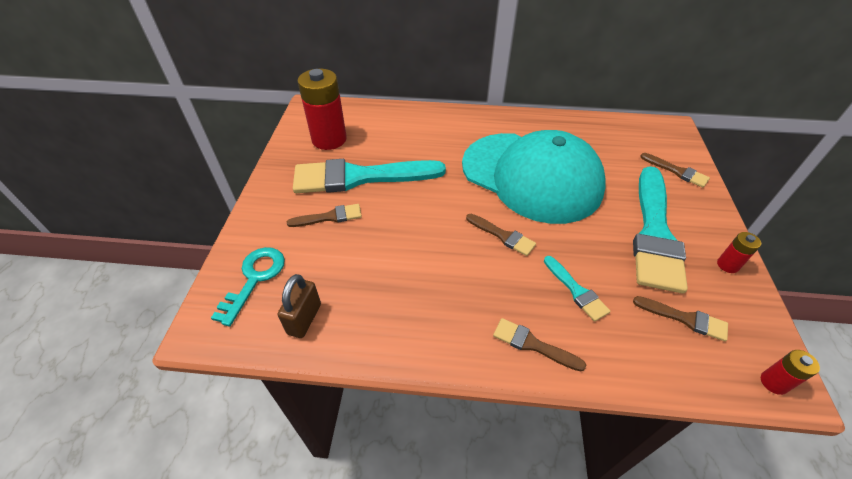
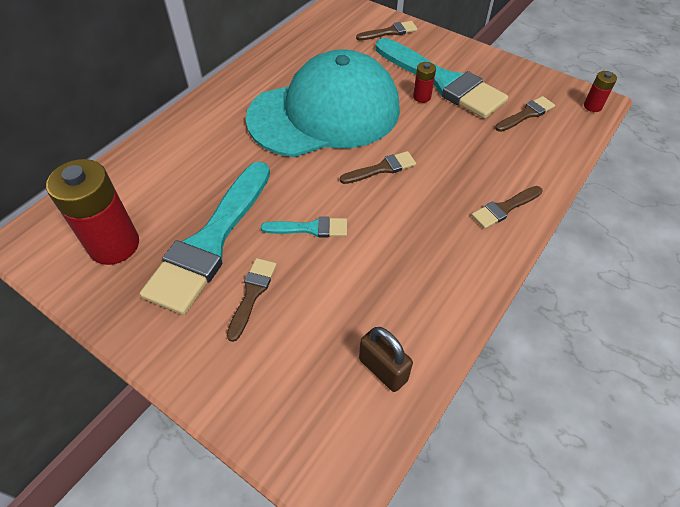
camera: 60 degrees left, 5 degrees up
turquoise key [211,247,285,326] -> none
turquoise brush [544,256,611,322] -> turquoise brush moved to [261,217,347,237]
red battery [717,232,761,273] -> red battery moved to [413,62,436,103]

